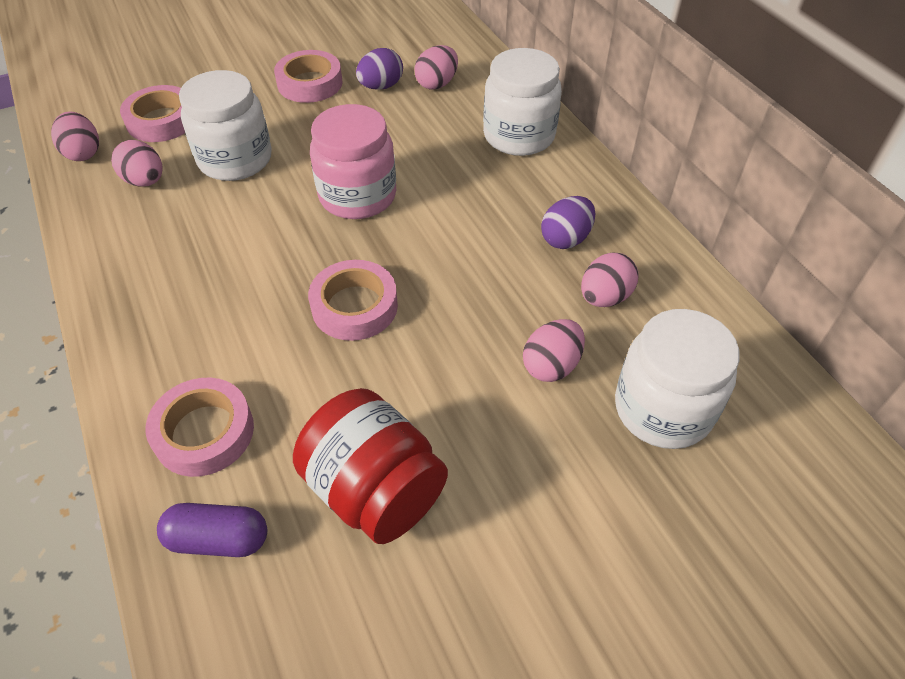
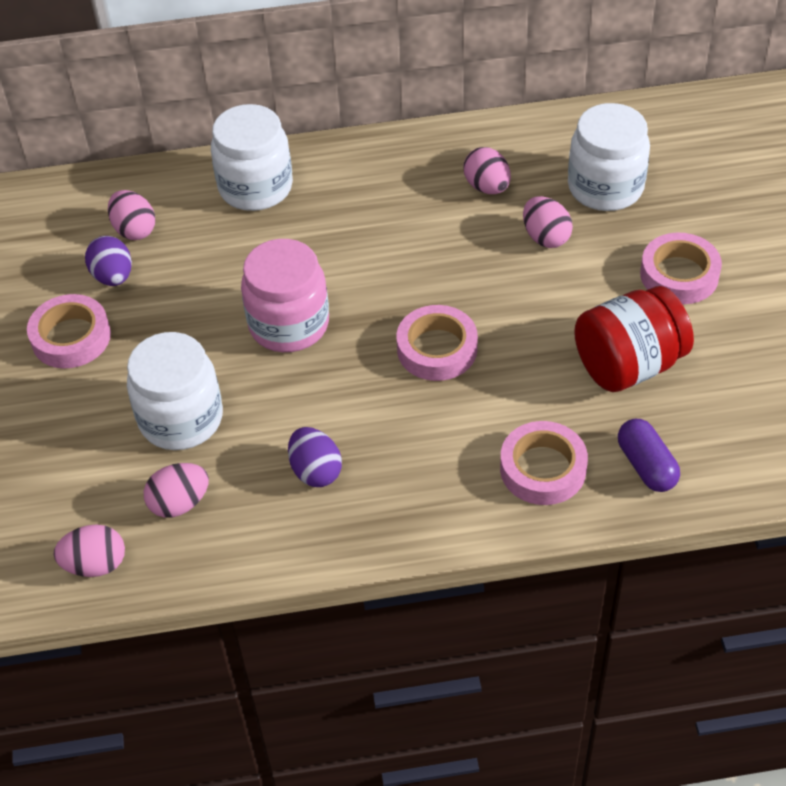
camera: 70 degrees left, 0 degrees up
pink tape [120,85,185,142] -> pink tape moved to [640,233,722,304]
purple capsule [157,503,267,557] -> purple capsule turned 45 degrees counterclockwise [618,419,680,492]
purple egg [541,196,595,249] -> purple egg moved to [288,427,342,487]

